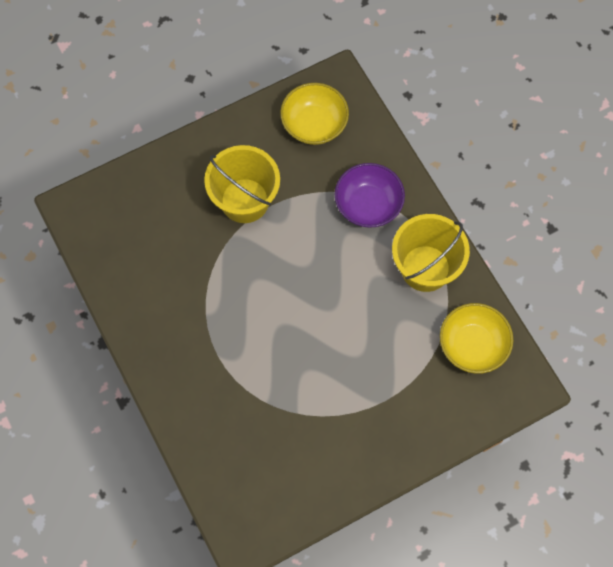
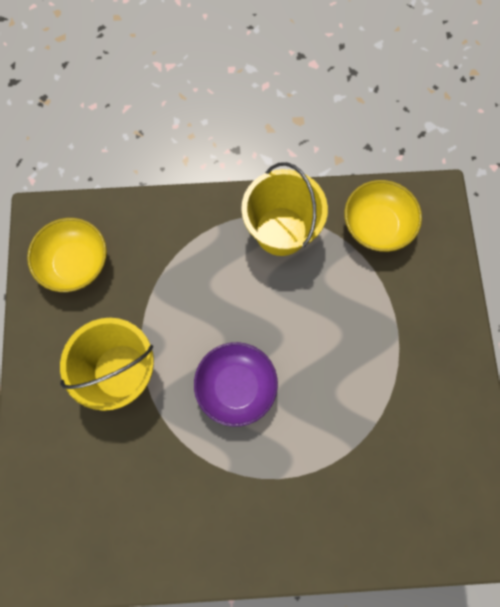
camera: 65 degrees left, 5 degrees up
purple bowl [335,163,405,228] -> purple bowl moved to [194,342,278,427]

